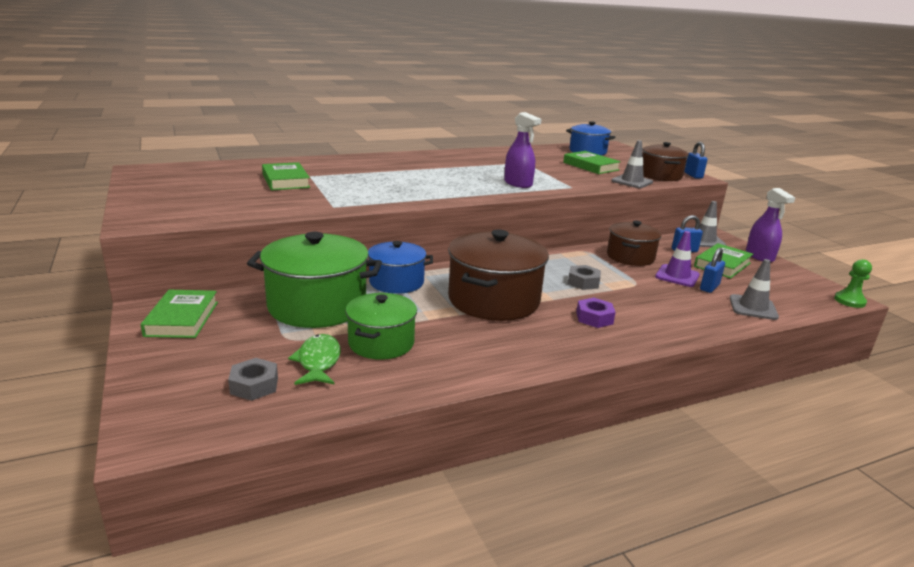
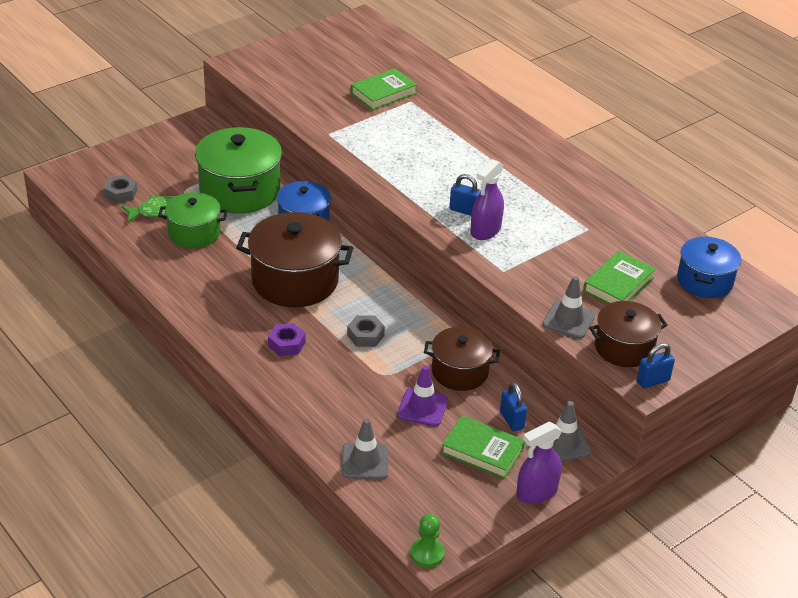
camera: 75 degrees right, 15 degrees up
green book [141,290,218,338] -> none
blue padlock [700,248,725,293] -> blue padlock moved to [449,174,481,216]

